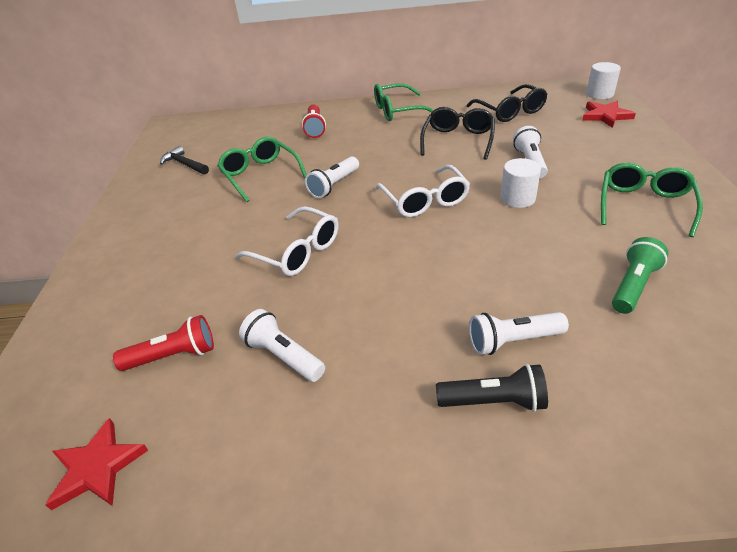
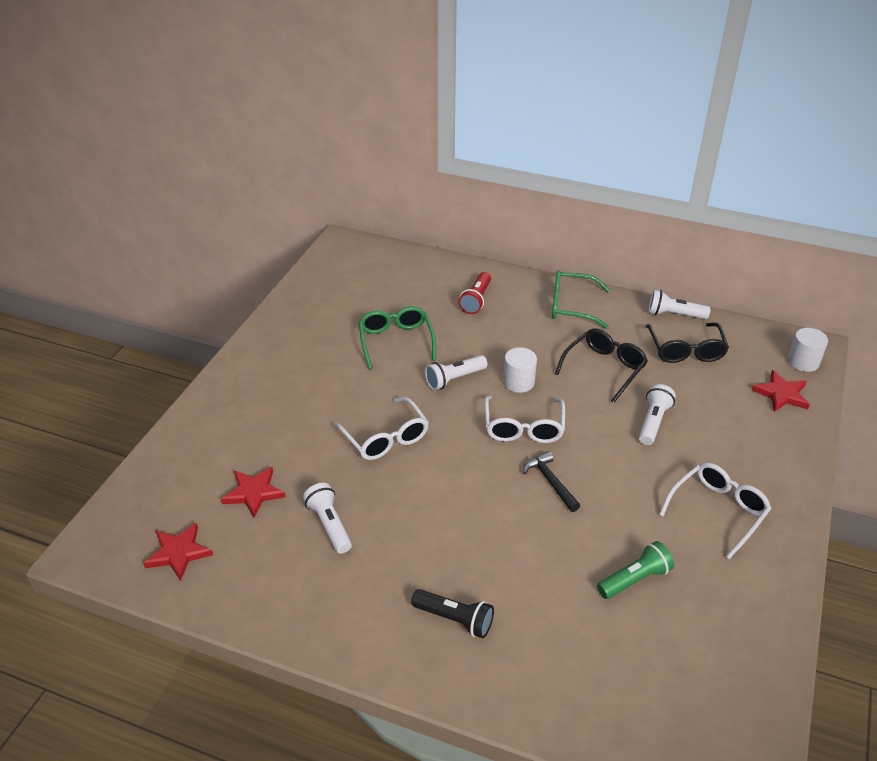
camera: 20 degrees right, 0 degrees up
red flashlight [113,315,214,371] -> red star [221,467,286,518]
black hammer [160,146,209,174] -> black hammer moved to [523,451,580,512]
white flashlight [469,312,569,355] -> white flashlight moved to [649,290,711,319]
white cylinder [500,158,541,208] -> white cylinder moved to [503,347,537,393]
green glasses [601,163,703,237] -> white glasses [659,462,772,559]

